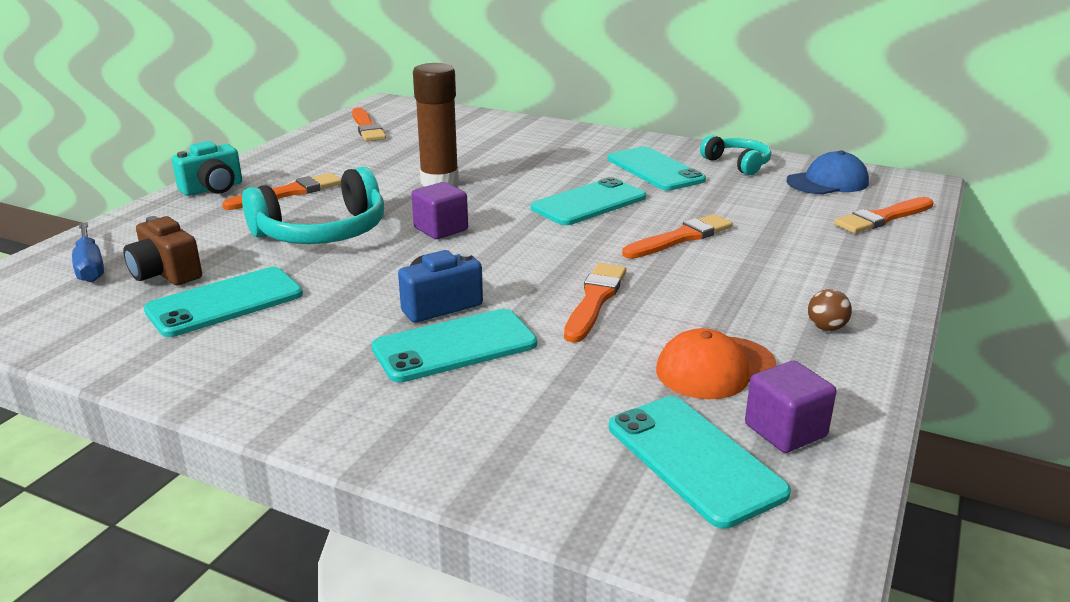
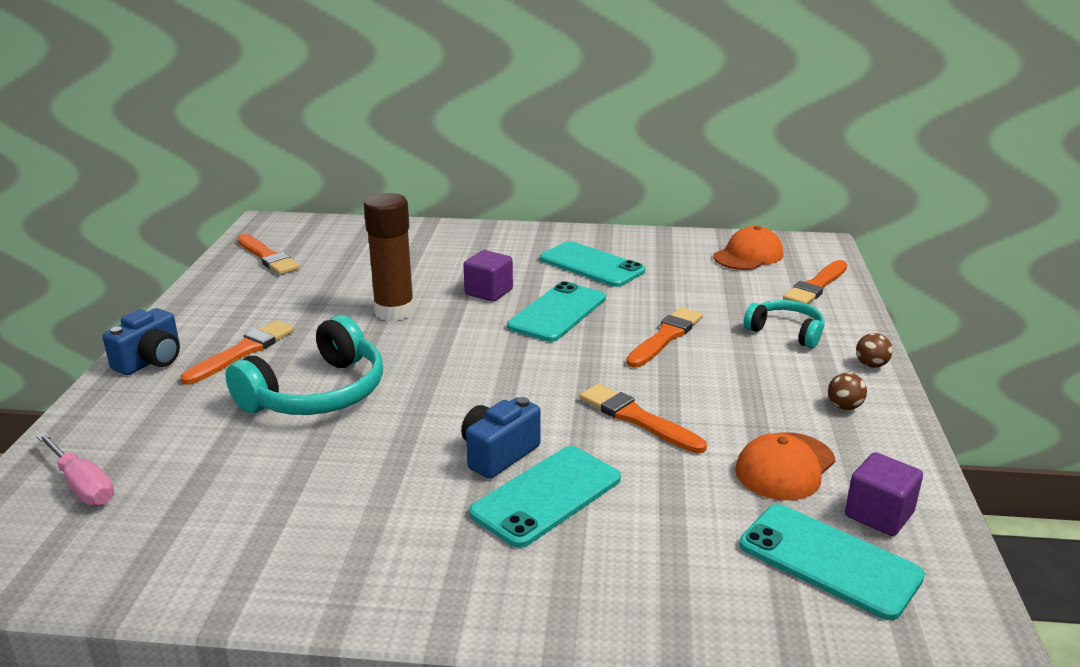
camera: 20 degrees left, 0 degrees up
blue screwdriver [72,222,104,282] -> pink screwdriver [36,432,114,506]
brown camera [123,216,202,285] -> none
turquoise phone [144,267,303,337] -> none
turquoise camera [172,141,242,196] -> blue camera [103,308,180,375]
purple cube [411,182,468,239] -> purple cube moved to [463,250,513,302]
orange brush [564,263,626,343] -> orange brush turned 45 degrees counterclockwise [580,384,707,453]
turquoise headphones [700,135,771,175] -> turquoise headphones moved to [744,300,825,348]
blue cap [787,150,869,194] -> orange cap [713,226,783,270]
none -> brown ball [856,333,893,368]

